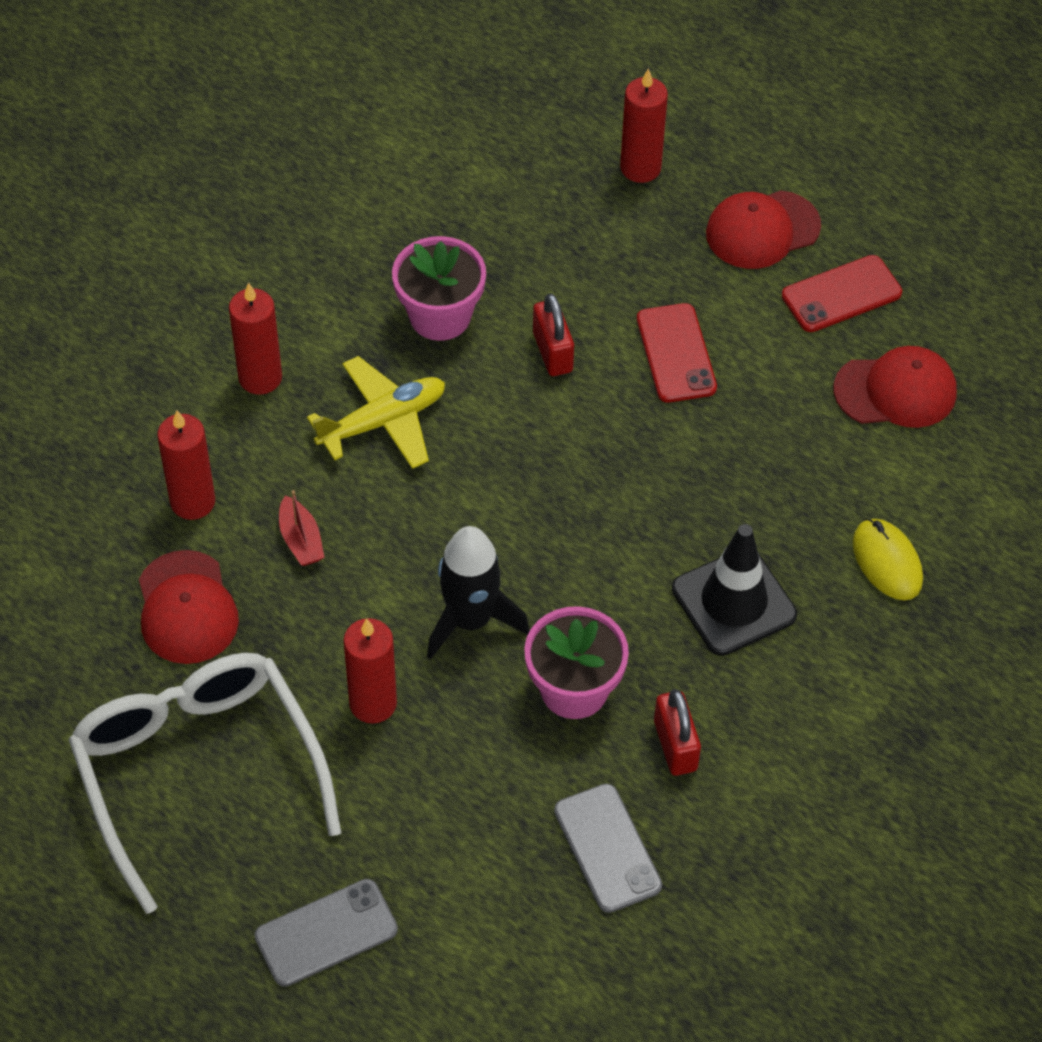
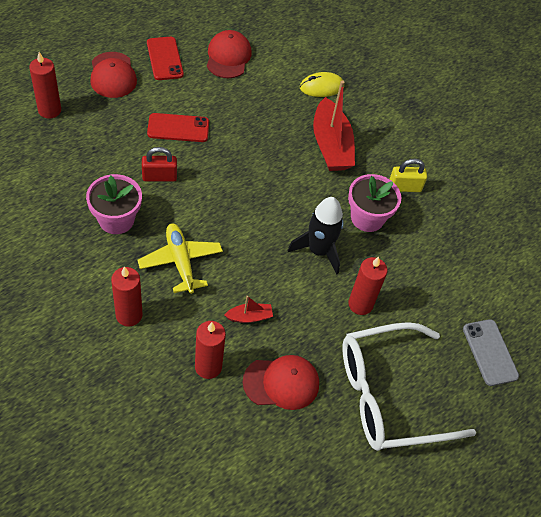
camera: 85 degrees left, 0 degrees up
grey phone [554,784,662,913] -> none
red padlock [654,689,701,776] -> yellow padlock [390,159,427,192]
black traffic cone [672,524,797,656] -> red boat [313,80,355,171]

